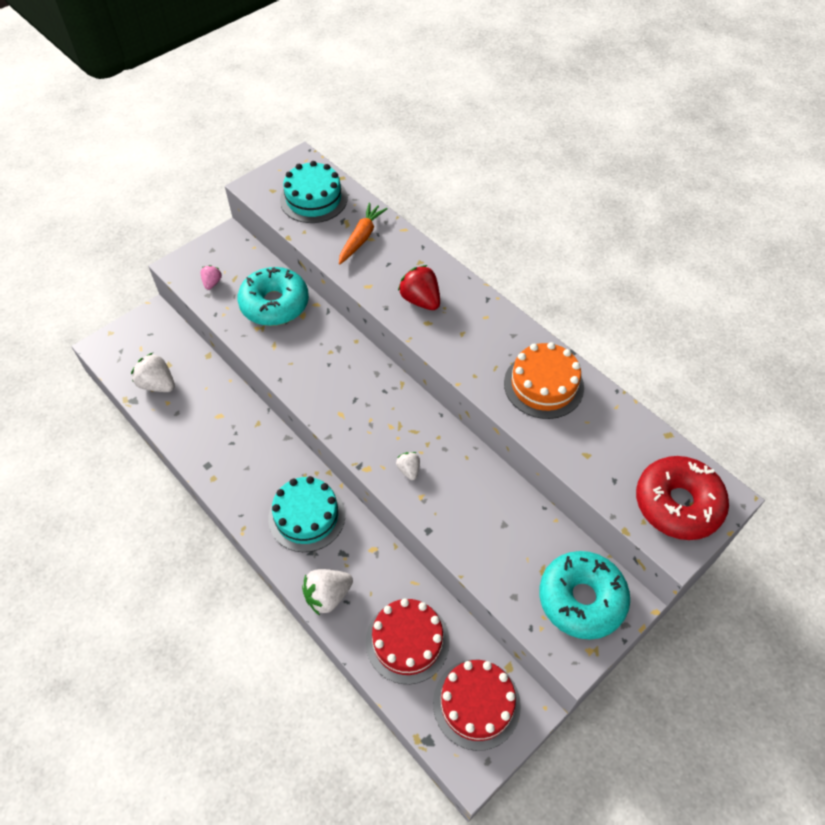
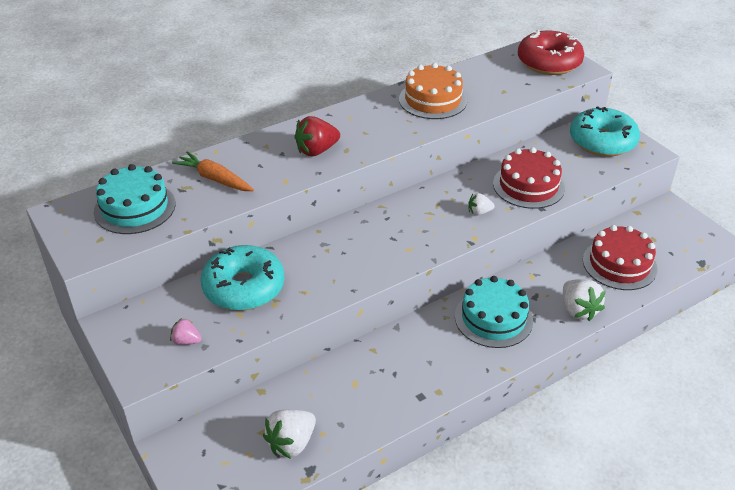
camera: 80 degrees left, 15 degrees down
red cake [433,660,521,751] -> red cake moved to [493,147,565,209]

